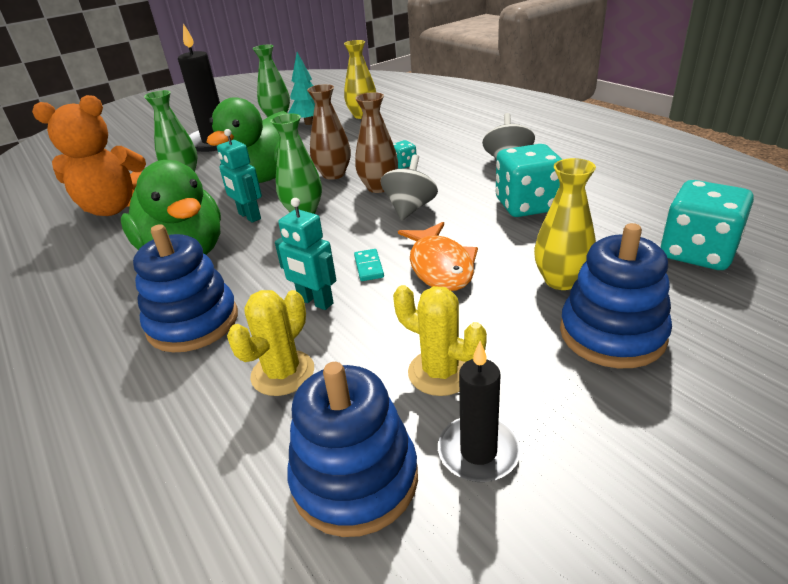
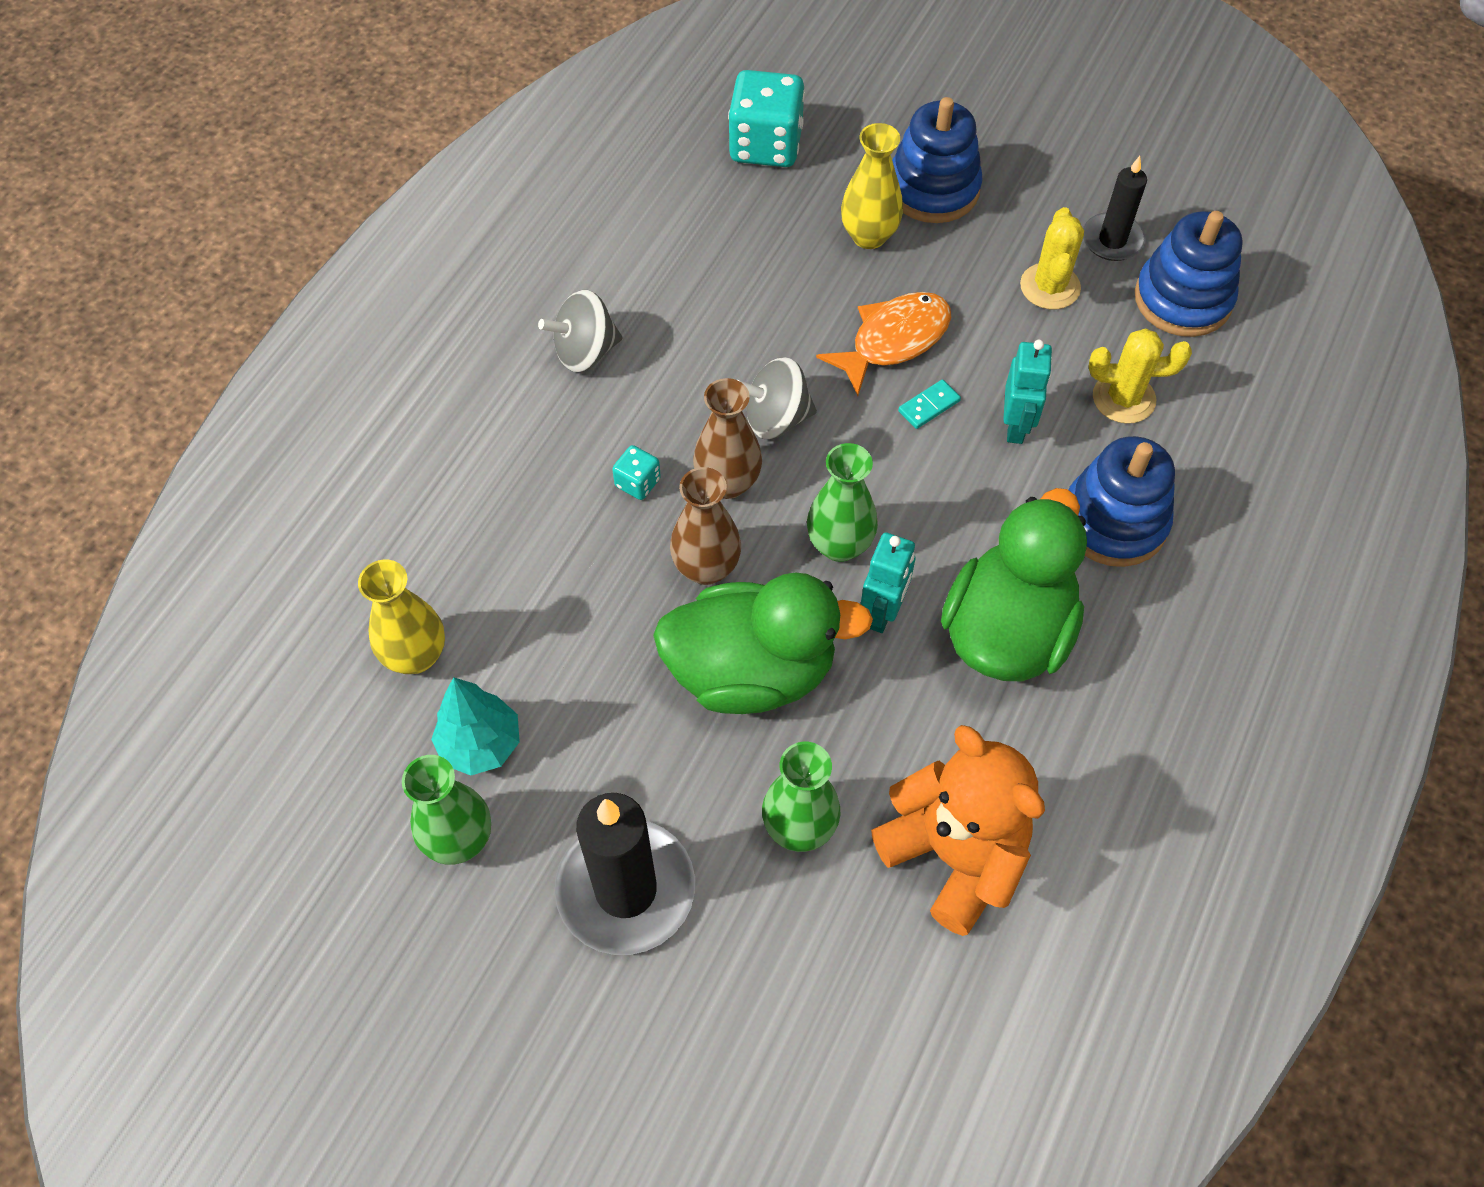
camera: 120 degrees left, 25 degrees up
turquoise dice [496,144,563,217] -> none

